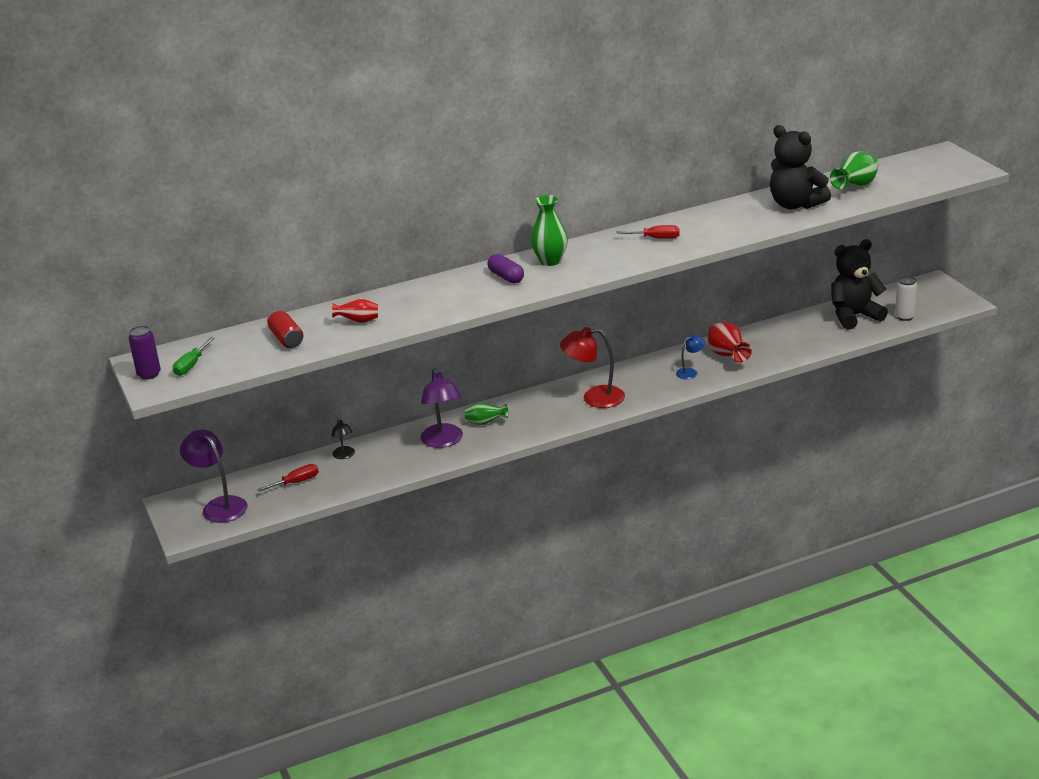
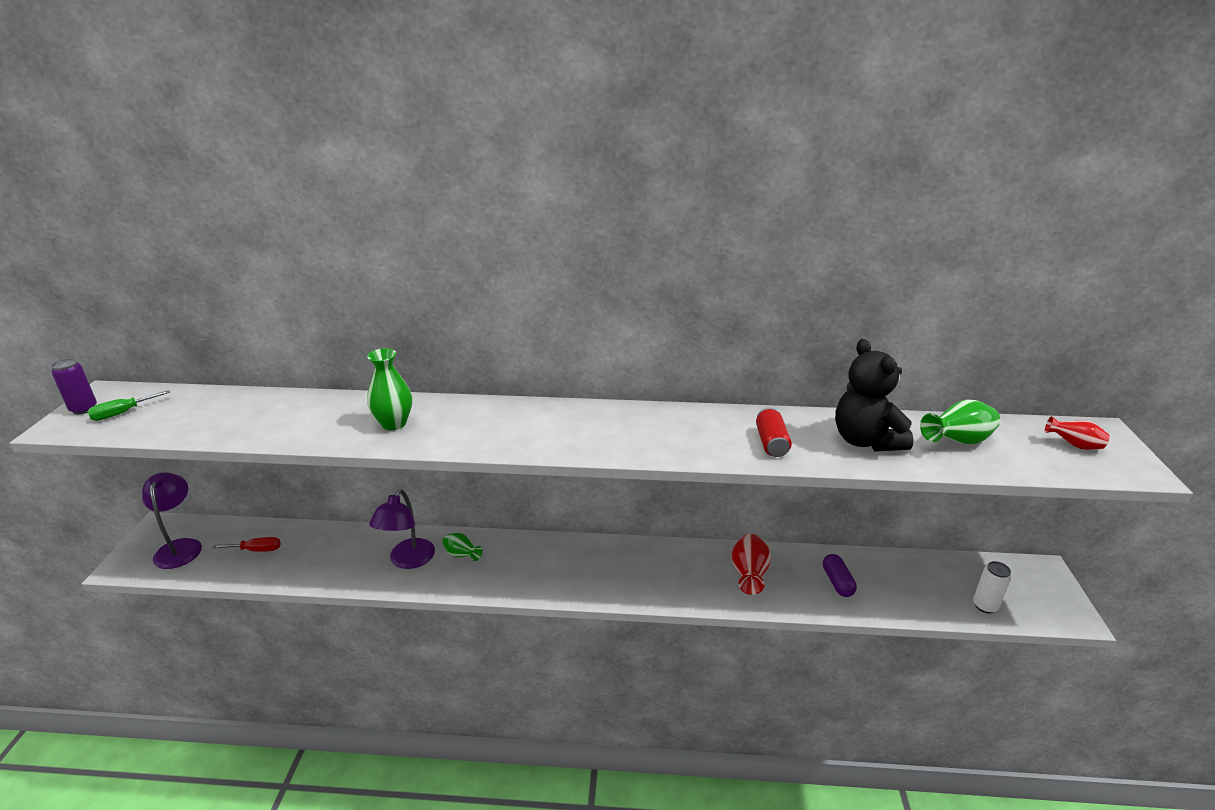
camera: 25 degrees right, 0 degrees up
red can [267,310,303,348] -> red can moved to [756,408,792,457]
black lamp [331,418,355,459] -> none
red vase [332,298,378,323] -> red vase moved to [1045,416,1110,450]
purple capsule [487,254,524,284] -> purple capsule moved to [823,554,857,597]
green vase [531,195,568,266] -> green vase moved to [367,348,412,430]
red lamp [560,327,625,408] -> none
red screwdriver [616,225,679,239] -> none
blue lamp [676,335,705,380] -> none
black teddy bear [831,239,888,330] -> none

